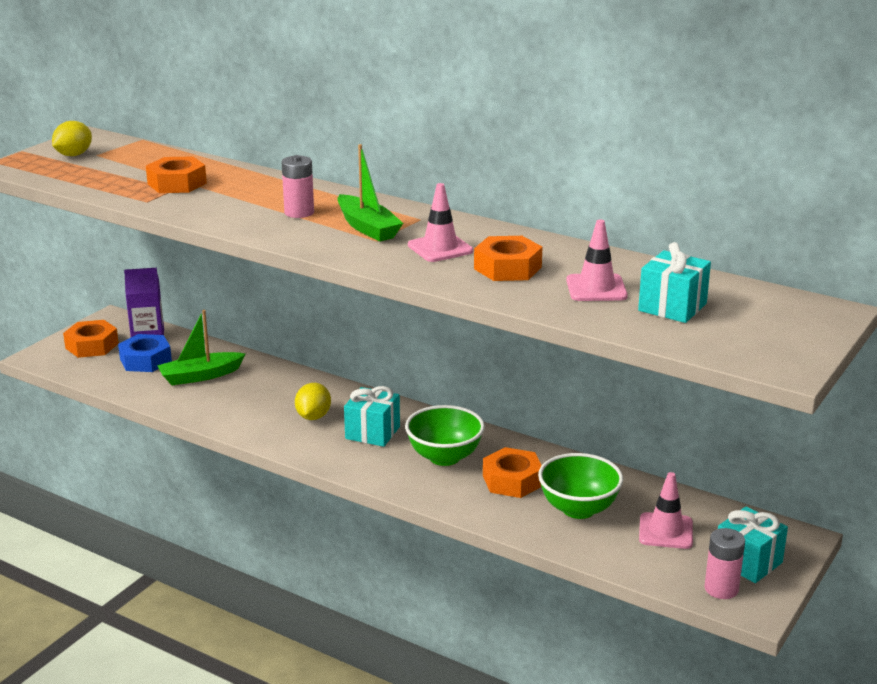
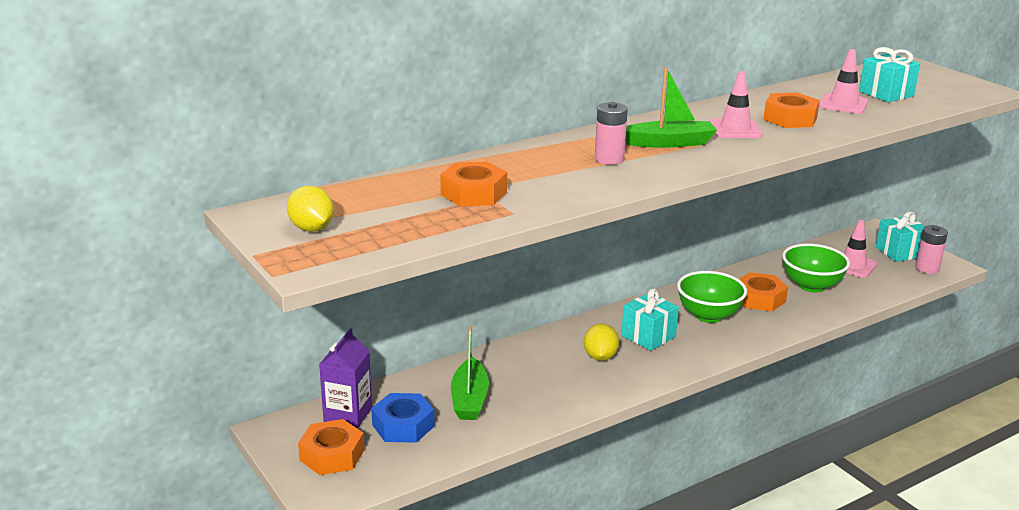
camera: 65 degrees left, 0 degrees up
yellow lemon [295,383,331,420] -> yellow lemon turned 60 degrees clockwise [584,323,619,361]

